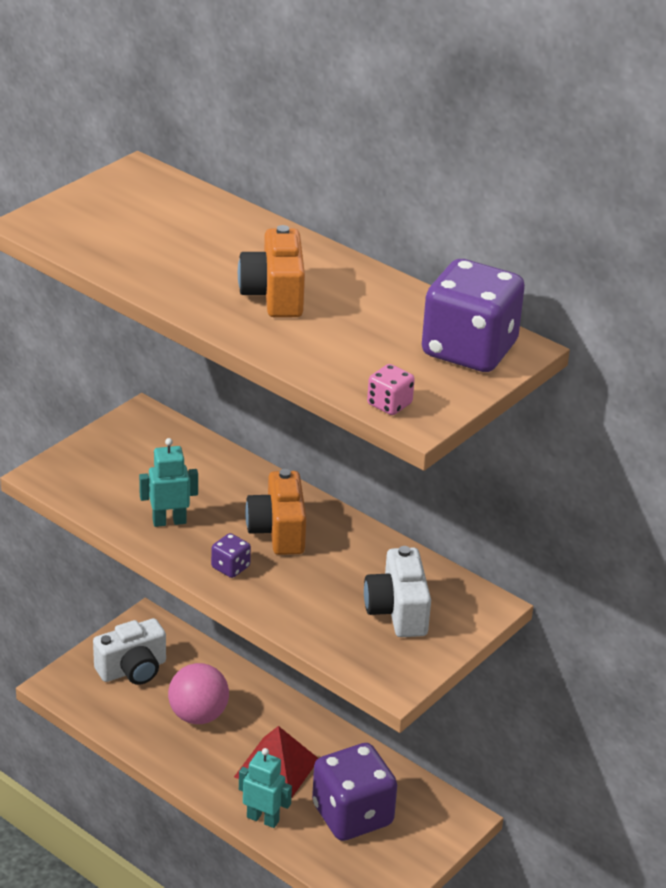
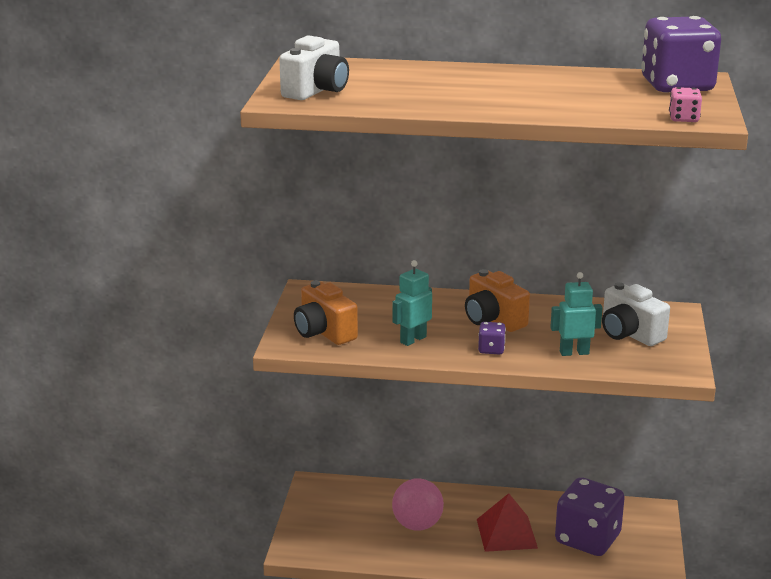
camera: 30 degrees left, 10 degrees down
white camera [93,618,166,685] -> white camera moved to [279,35,349,100]
orange camera [238,225,305,317] -> orange camera moved to [294,281,358,345]
turquoise robot [239,748,292,828] -> turquoise robot moved to [550,272,603,356]

